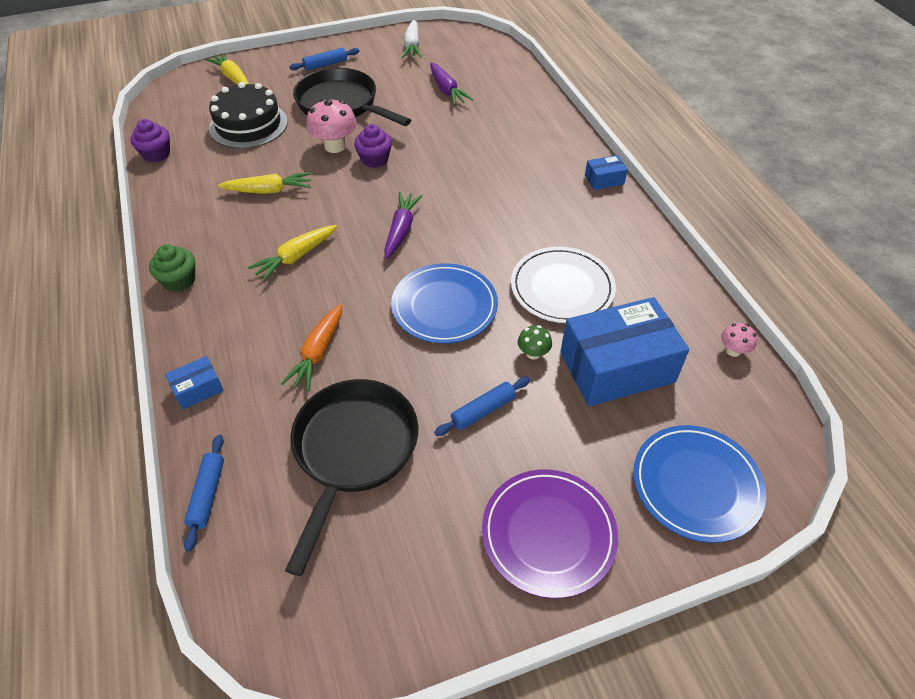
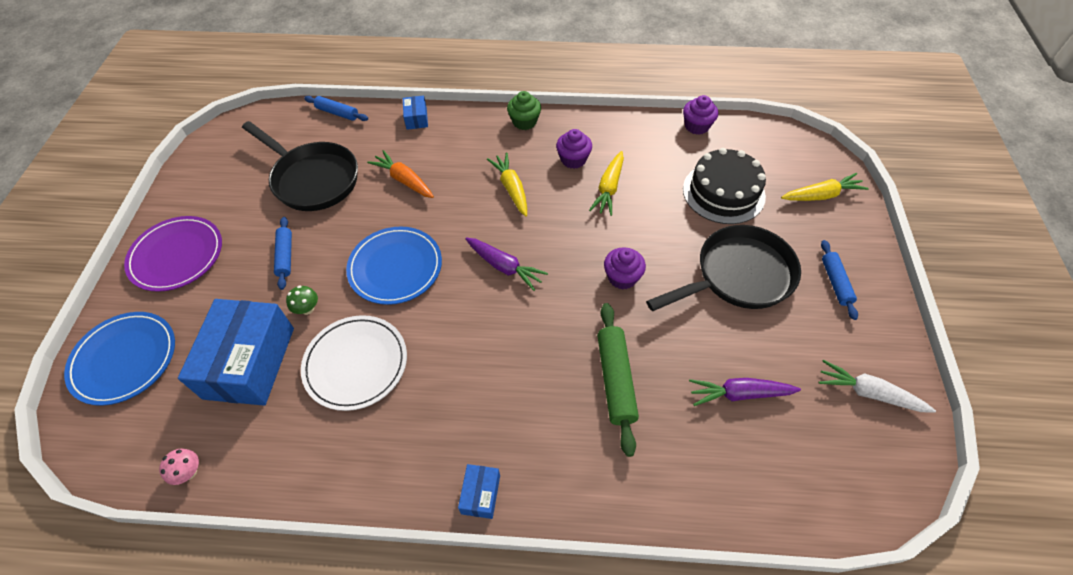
camera: 115 degrees right, 5 degrees up
pink mushroom [306,98,357,153] -> none
none -> purple cupcake [556,129,592,169]
none -> green rolling pin [597,303,639,457]

